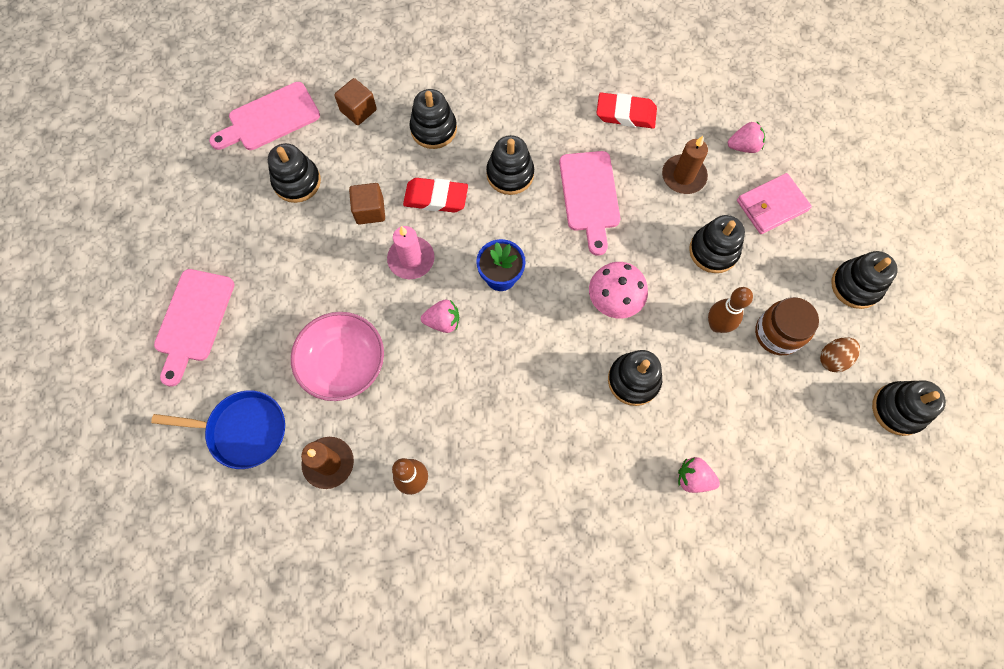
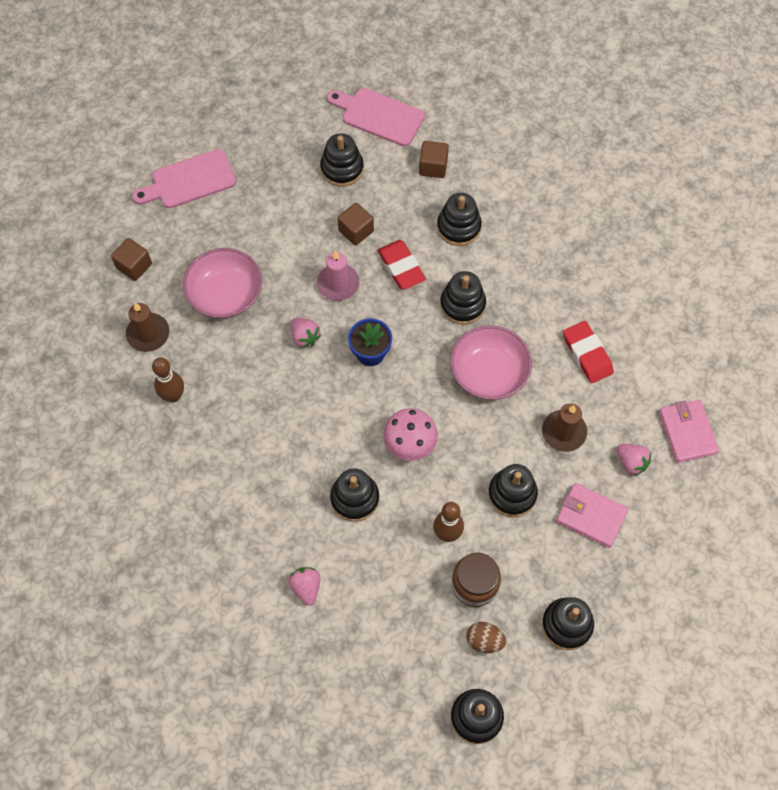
camera: 55 degrees right, 5 degrees down
blue pan [151,390,285,469] -> brown cube [111,238,152,281]
pink cutting board [559,151,620,256] -> pink bowl [450,325,532,400]
none -> pink wallet [659,400,719,463]

